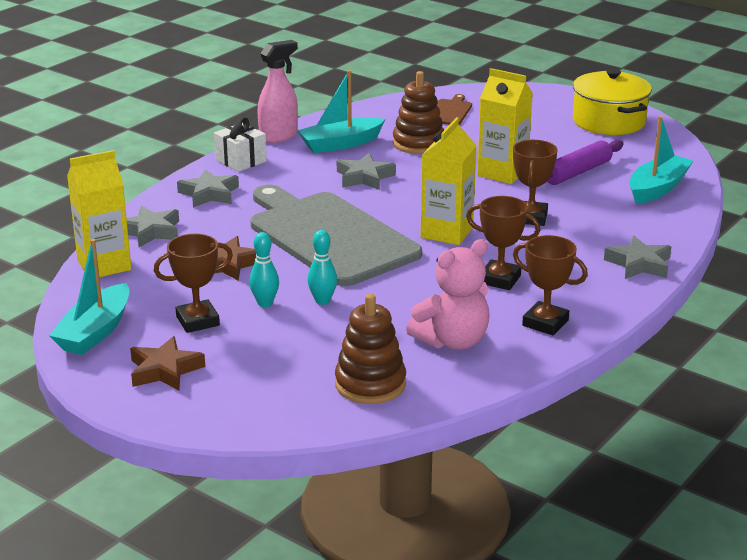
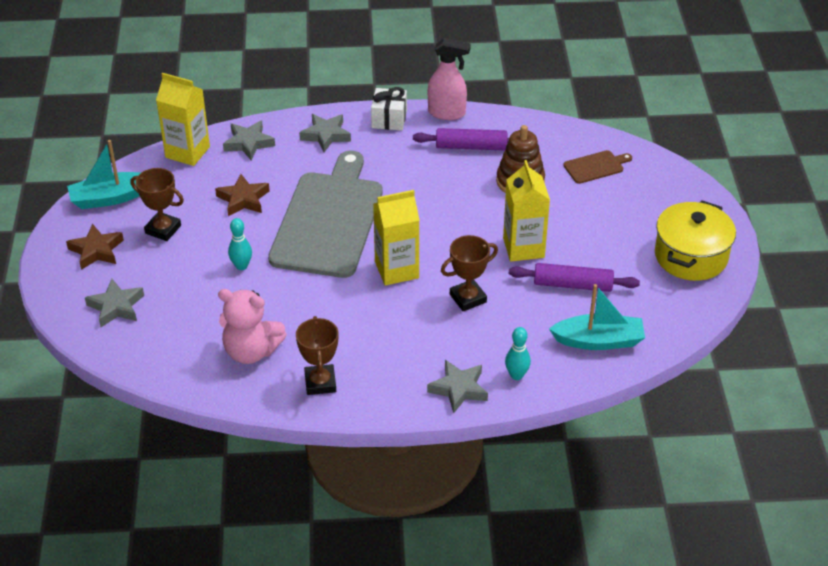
camera: 50 degrees right, 15 degrees up
turquoise bowling pin [249,232,279,307] -> turquoise bowling pin moved to [505,327,531,380]
turquoise boat [297,70,385,153] -> purple rolling pin [413,128,509,150]
brown stacking toy [335,294,406,404] -> none
grey star [337,153,396,190] -> grey star moved to [85,279,144,327]
brown trophy [466,196,540,290] -> none

